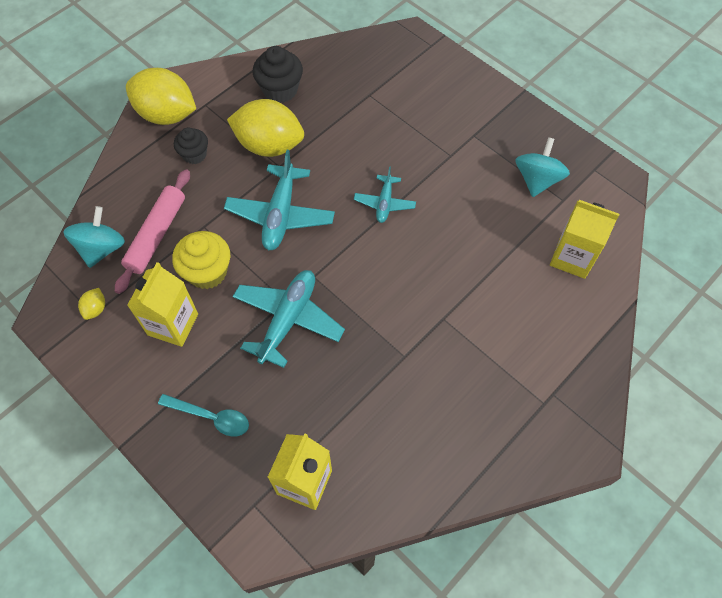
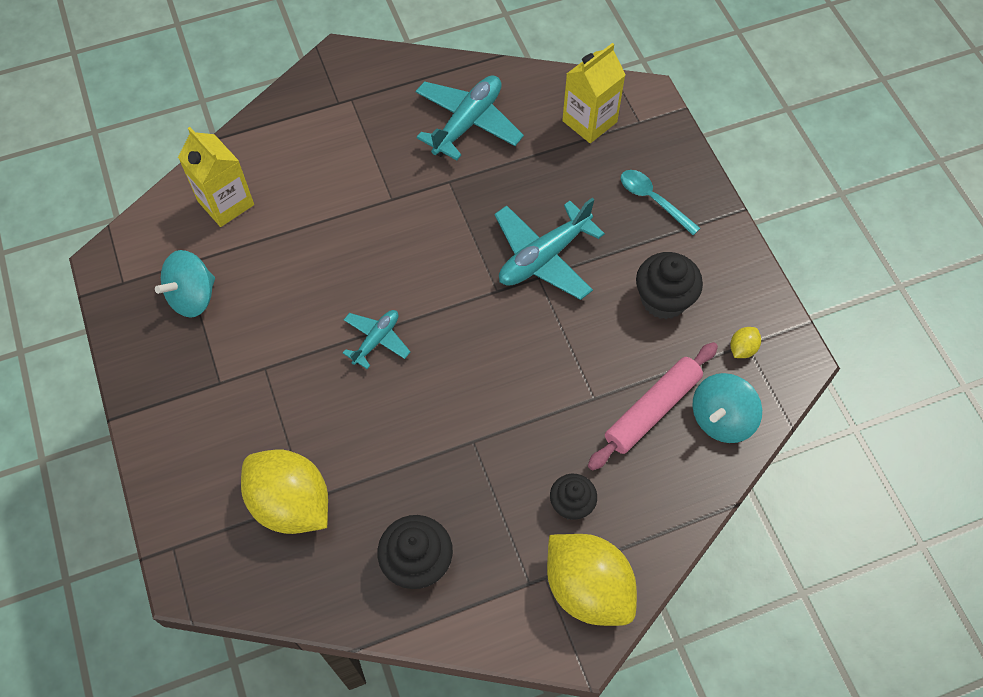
camera: 155 degrees left, 0 degrees up
yellow carton [127,262,198,347] -> black cupcake [636,252,703,319]
yellow cupcake [172,231,230,289] -> none
turquoise plane [224,150,335,250] -> turquoise plane moved to [416,75,524,161]
yellow lemon [227,99,304,157] -> yellow lemon moved to [241,450,328,534]

